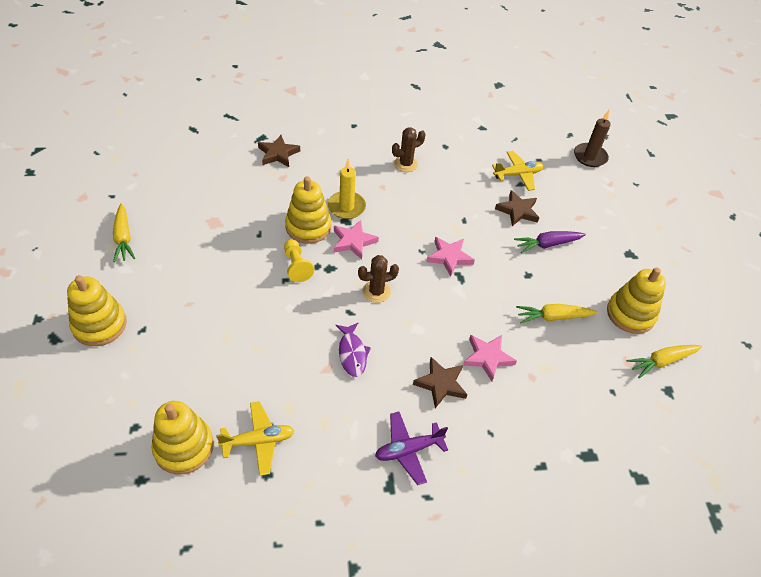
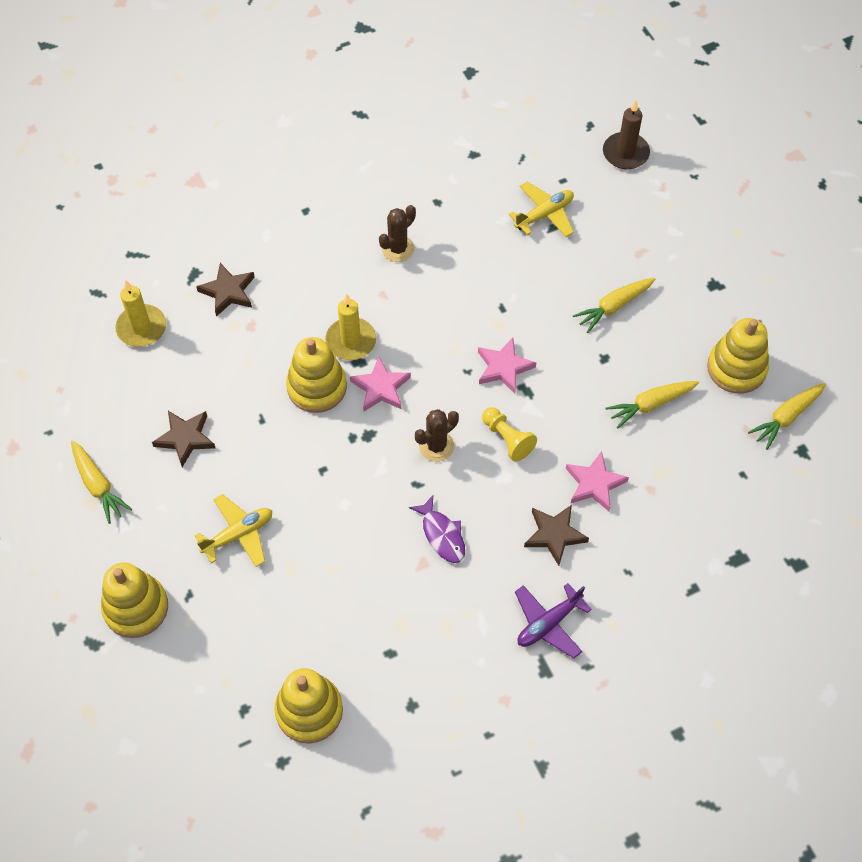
camera: 15 degrees left, 10 degrees up
yellow plane [216,401,295,476] -> yellow plane moved to [195,494,272,567]
yellow pawn [284,239,314,282] -> yellow pawn moved to [482,407,537,462]
brown star [495,190,539,226] -> brown star moved to [152,411,215,467]
purple carrot [514,231,586,253] -> yellow carrot [573,278,655,333]
none -> yellow candle [115,280,166,347]

